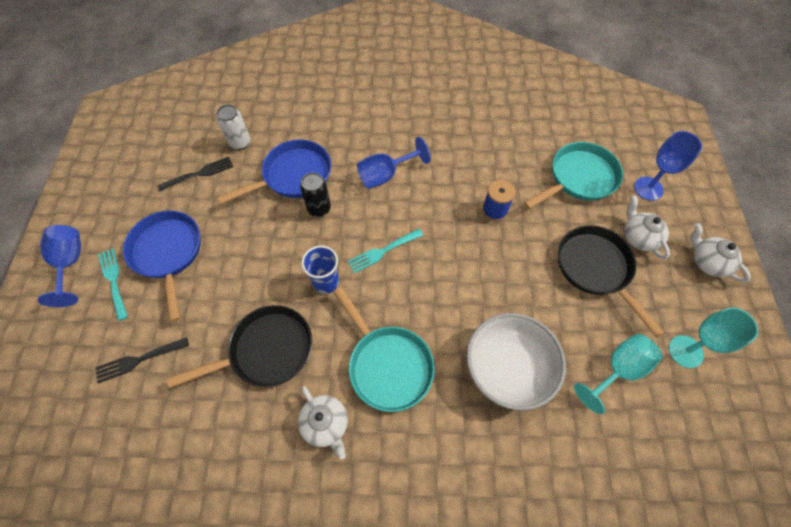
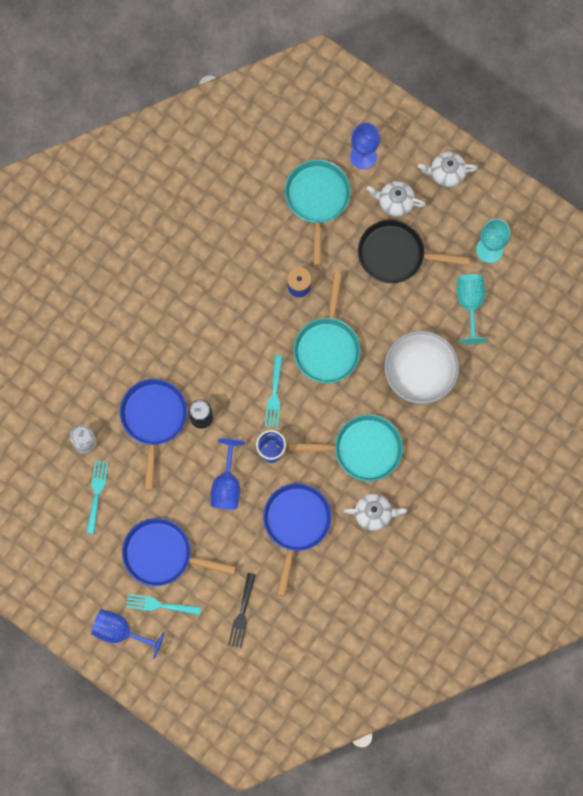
camera: 55 degrees left, 15 degrees up
black fork [157,157,233,191] -> turquoise fork [86,460,109,534]
black pan [167,305,312,388] -> blue pan [263,483,332,597]
blue goblet [357,137,430,189] -> blue goblet moved to [210,438,245,509]
none -> turquoise pan [293,273,361,383]

